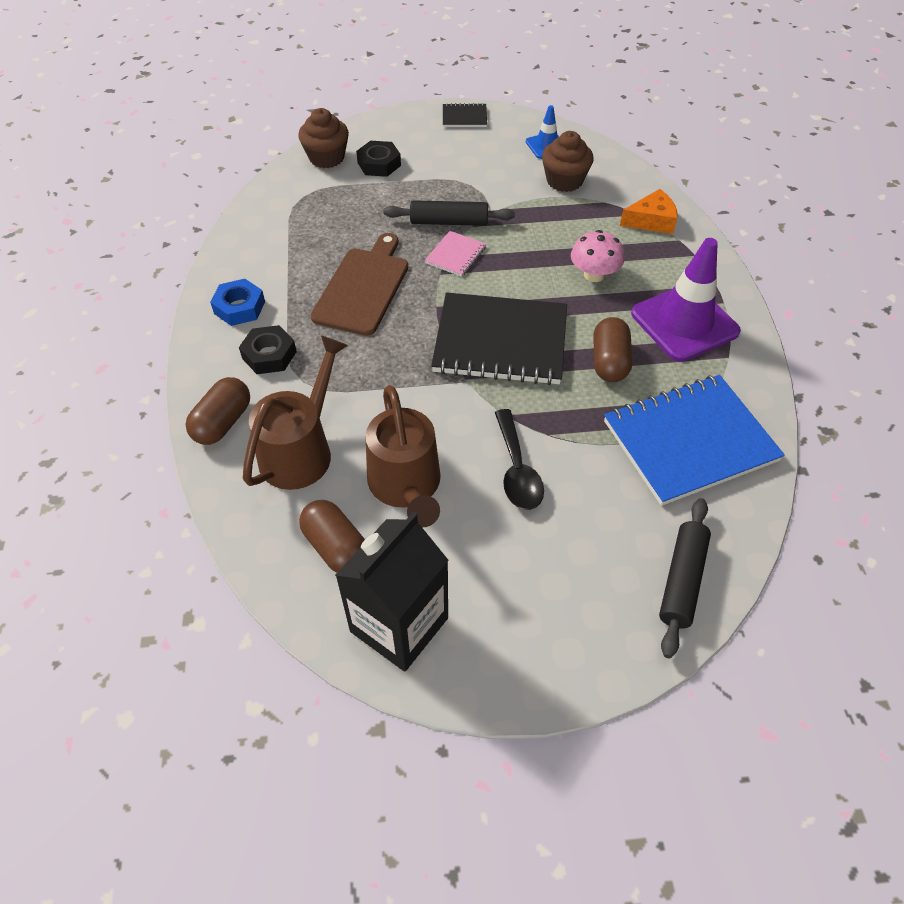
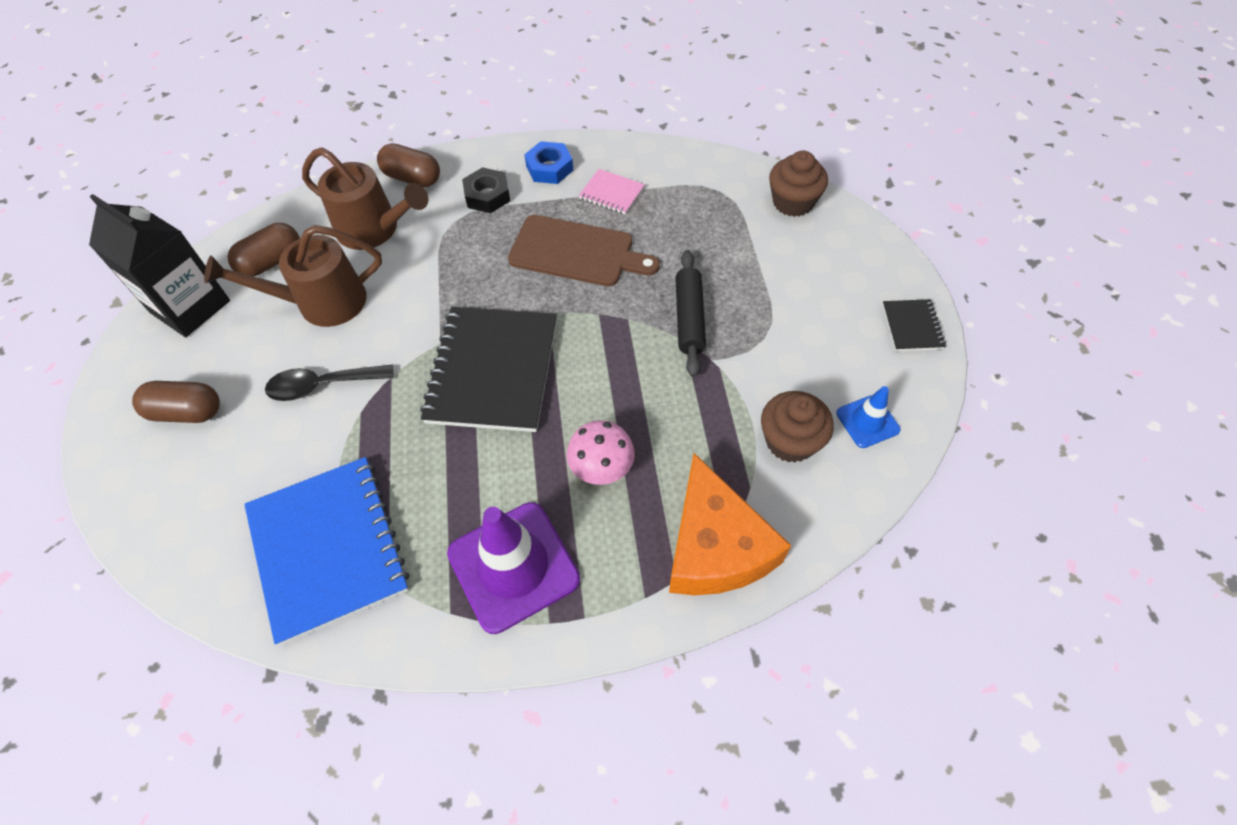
camera: 90 degrees right, 5 degrees up
black nut [356,141,401,177] -> none
pink notebook [425,231,486,277] -> pink notebook moved to [579,169,645,214]
brown capsule [593,317,632,382] -> brown capsule moved to [132,381,220,423]
orange cheese [620,189,677,234] -> orange cheese [669,453,791,595], size x1.75
black rolling pin [659,498,711,658] -> none

